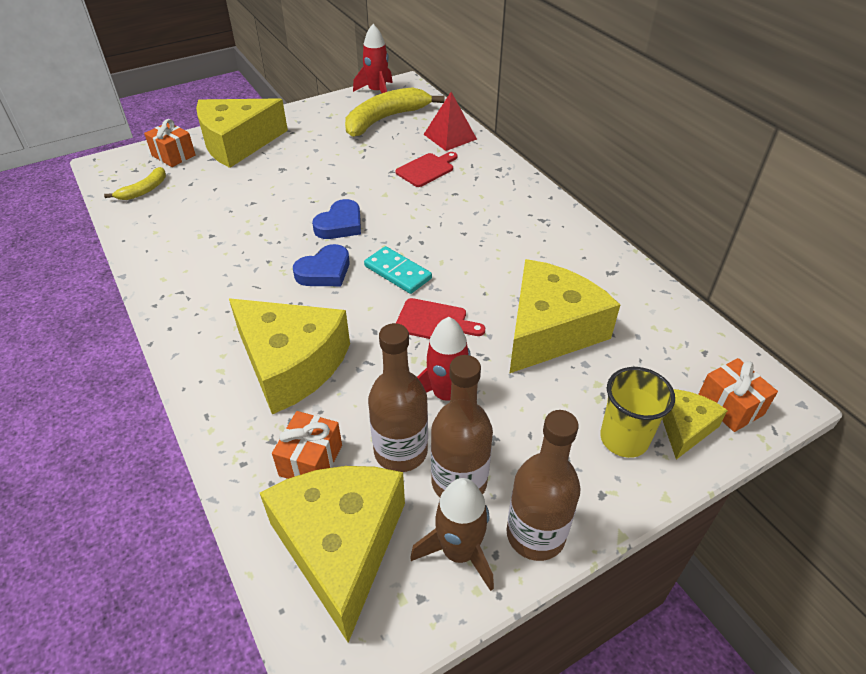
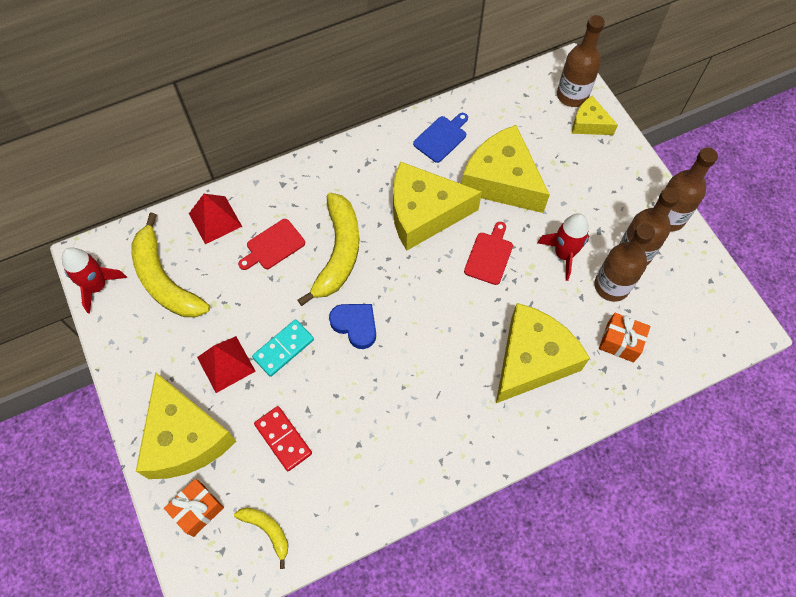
camera: 85 degrees left, 20 degrees up
yellow cheese [260,466,405,643] -> yellow cheese moved to [393,162,482,251]
blue heart [293,244,350,286] -> none
turquoise domino [364,246,432,294] -> turquoise domino moved to [252,319,314,377]
red cutting board [395,152,458,187] -> red cutting board turned 90 degrees counterclockwise [238,219,305,270]
brown rocket [410,478,494,591] -> none
yellow cup [600,367,675,458] -> none
orange gift [698,358,778,432] -> brown bottle [557,15,605,107]
none -> red pyramid [197,336,256,393]
none -> red domino [254,406,312,471]
none -> yellow banana [298,193,359,306]
none -> blue cutting board [413,113,468,163]

